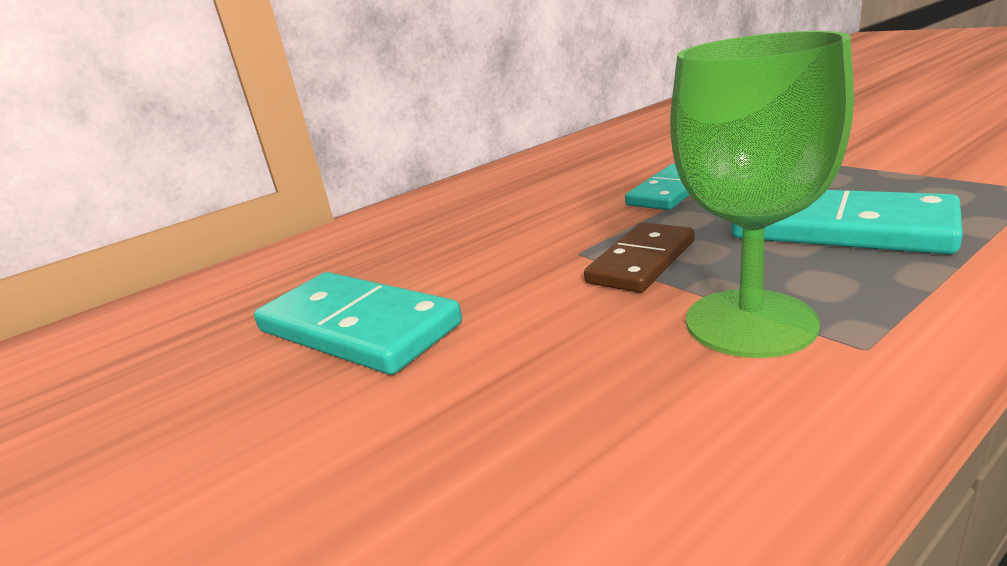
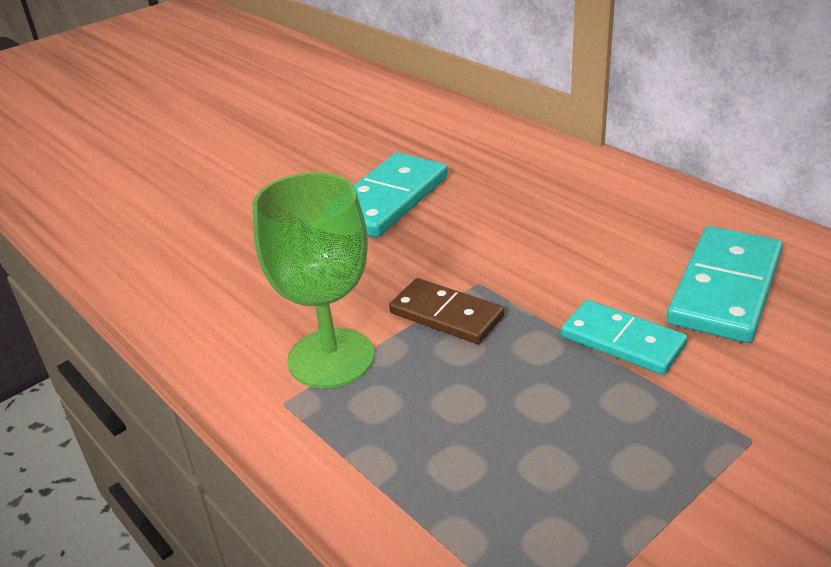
camera: 85 degrees right, 10 degrees up
turquoise domino [732,190,963,254] -> turquoise domino moved to [666,226,783,343]

